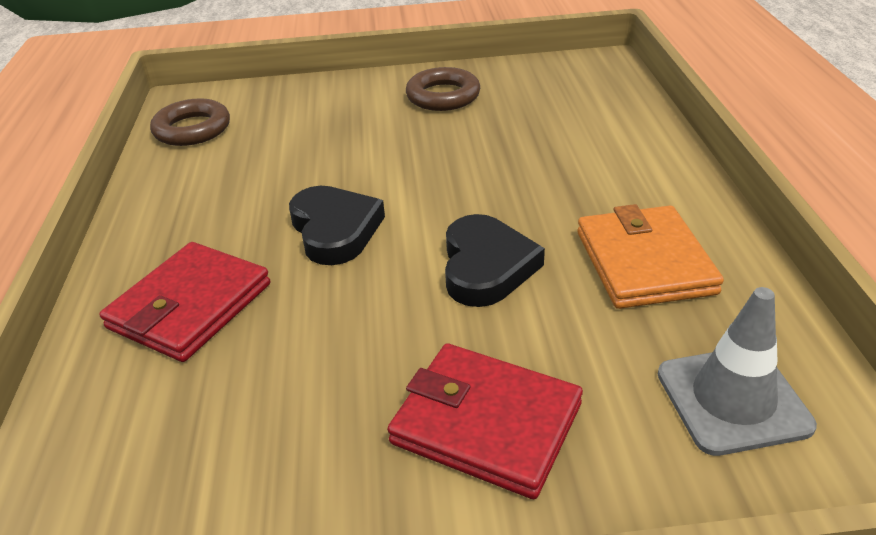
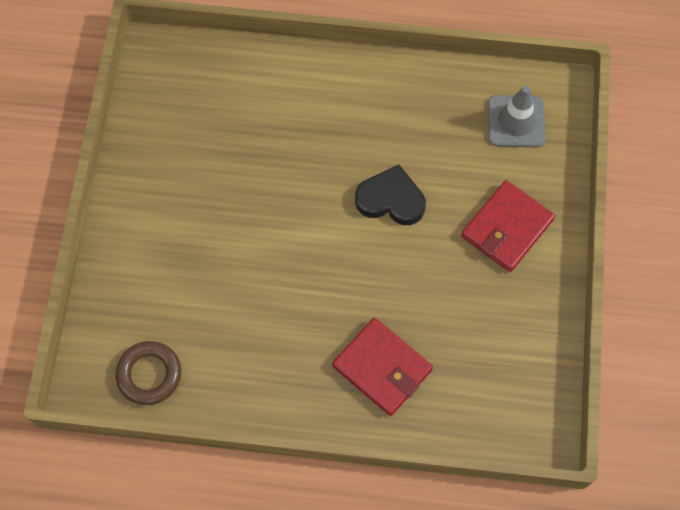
camera: 80 degrees left, 30 degrees up
black heart [289,186,385,265] -> none
brown ring [406,67,480,111] -> none
orange wallet [577,204,724,309] -> none

